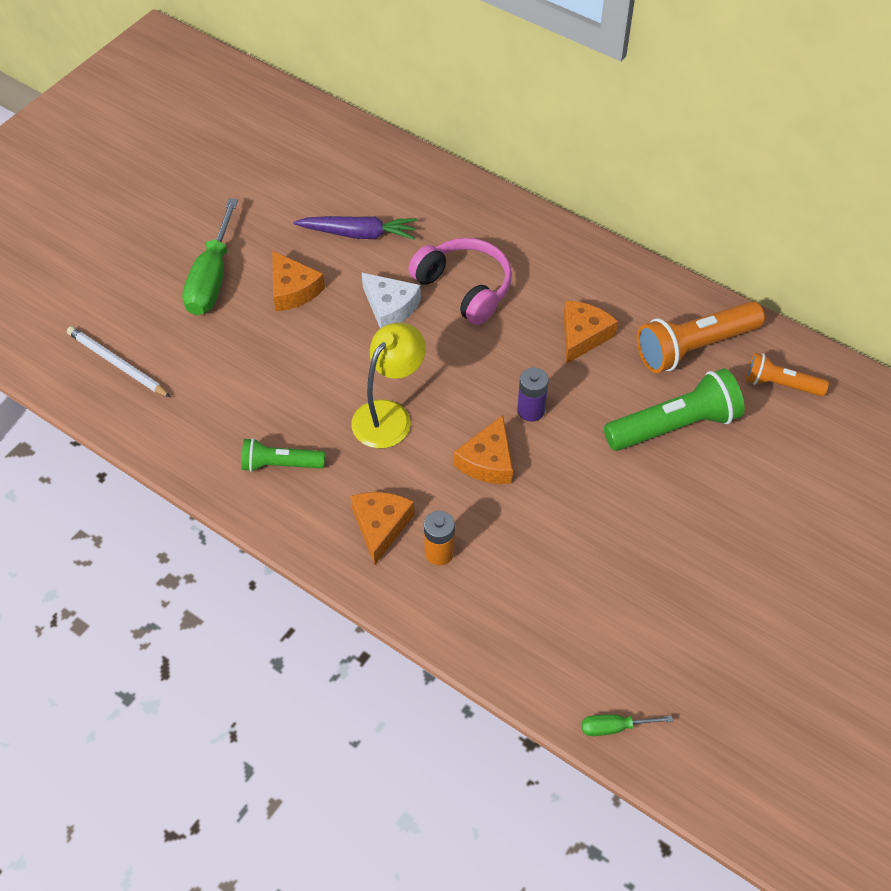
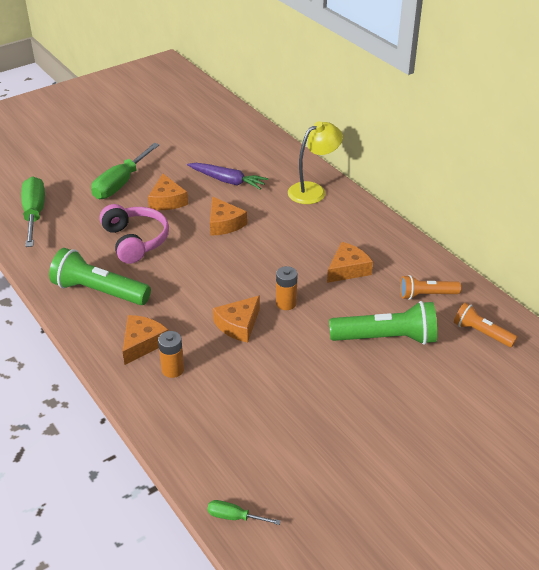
camera: 20 degrees right, 15 degrees down
white pencil [67,326,171,397] -> green screwdriver [21,176,45,247]
green flashlight [241,438,325,472] -> green flashlight [49,248,151,305], size x1.68
yellow lamp [351,322,426,448] -> yellow lamp moved to [288,121,343,204]
white cheese [362,273,421,328] -> orange cheese [210,197,247,236]
pink headphones [408,238,512,325] -> pink headphones moved to [99,204,169,264]
purple battery [517,367,549,422] -> orange battery [276,266,297,310]
orange flashlight [637,301,765,373] -> orange flashlight [400,275,461,300], size x0.59

